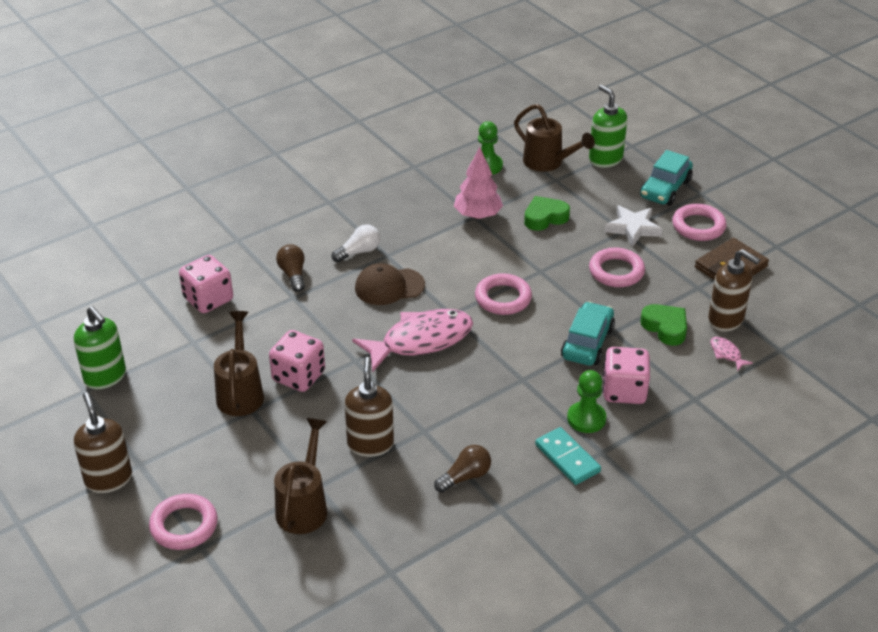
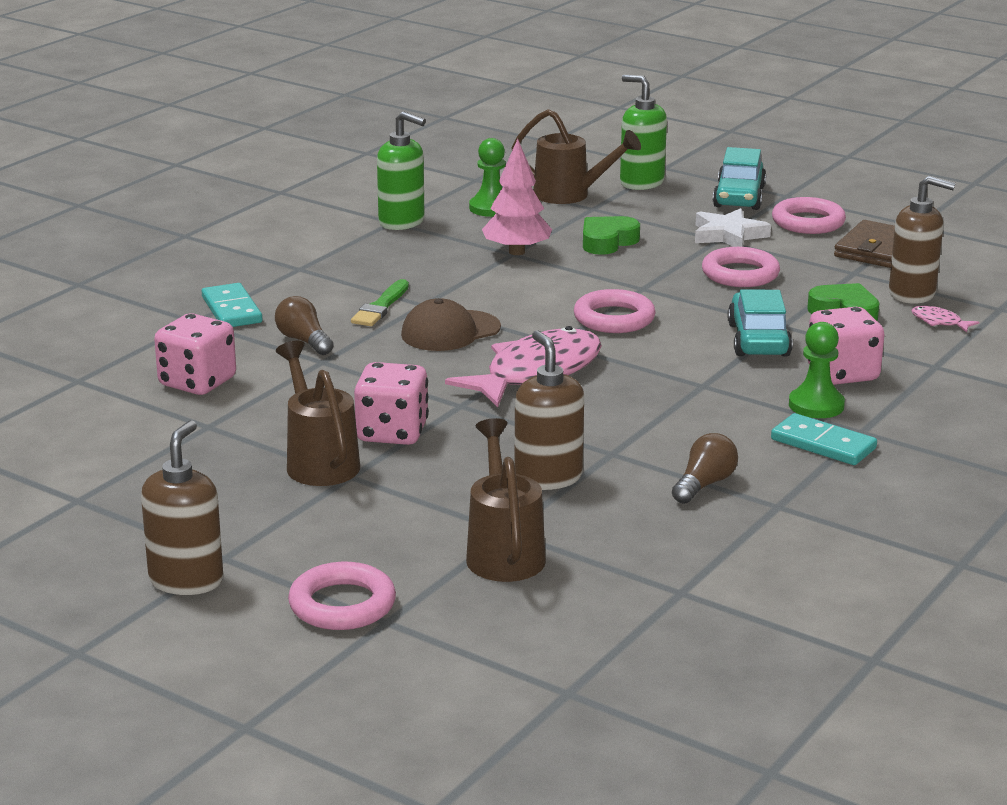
camera: 20 degrees left, 15 degrees down
green soap dispenser [74,306,126,389] -> green soap dispenser moved to [377,111,426,230]
brown soap dispenser [74,392,132,493] -> brown soap dispenser turned 60 degrees clockwise [141,420,223,595]
white light bulb [331,224,380,262] -> green brush [351,279,409,326]
none -> turquoise domino [202,283,262,327]

